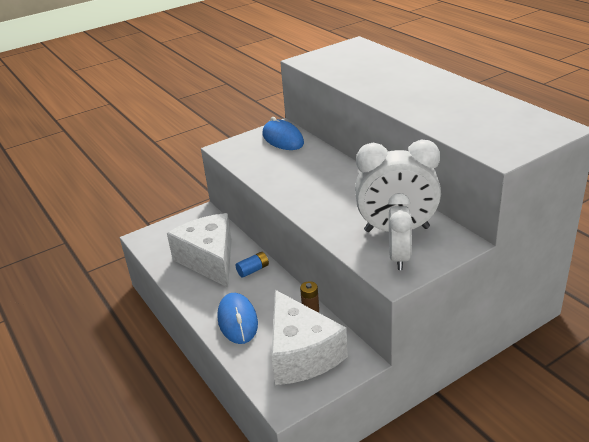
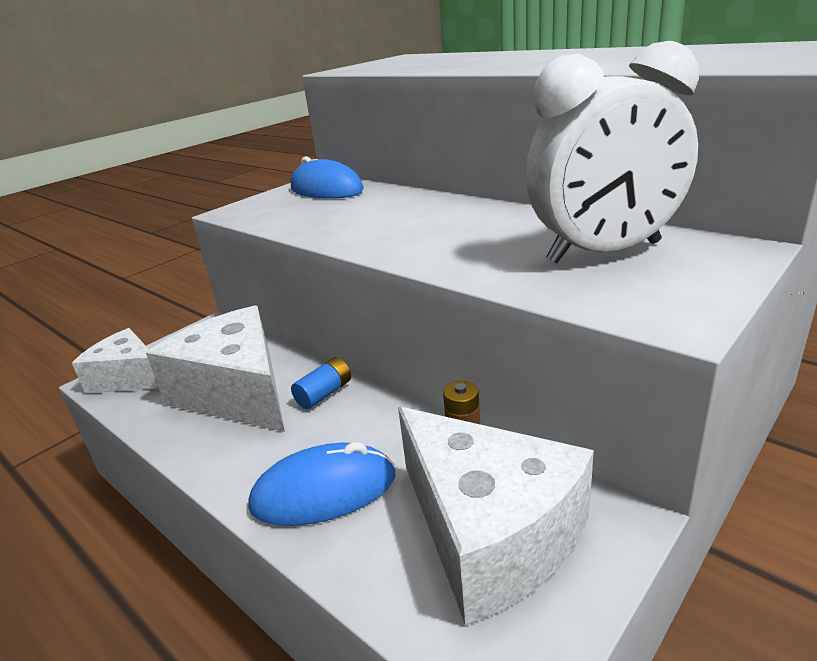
camera: 15 degrees left, 5 degrees down
blue mouse [217,293,258,344] -> blue mouse turned 75 degrees counterclockwise [249,442,395,526]
white clock [388,193,412,270] -> none
none -> white cheese [72,328,159,394]

